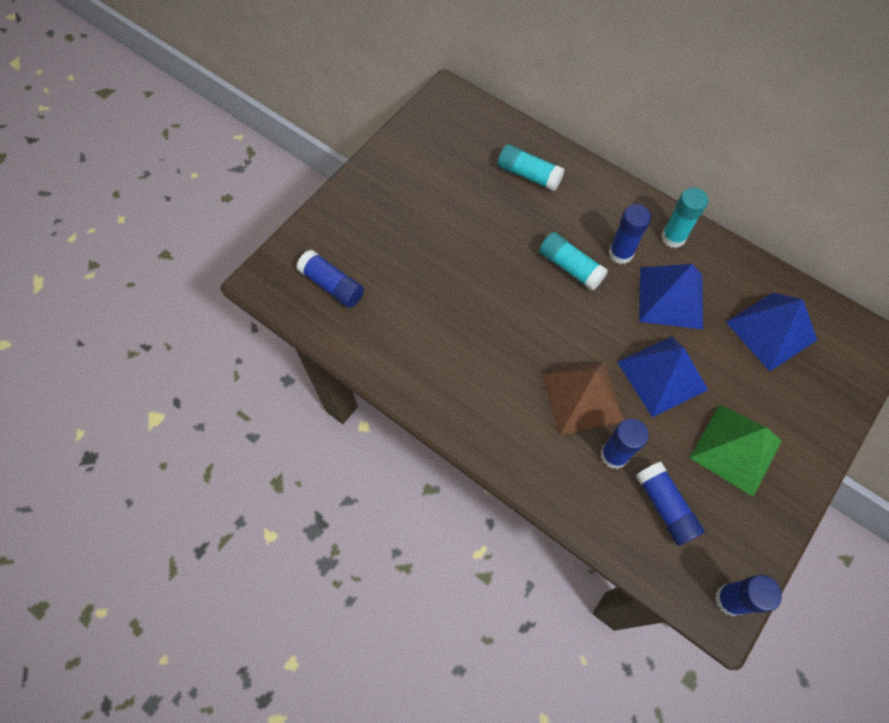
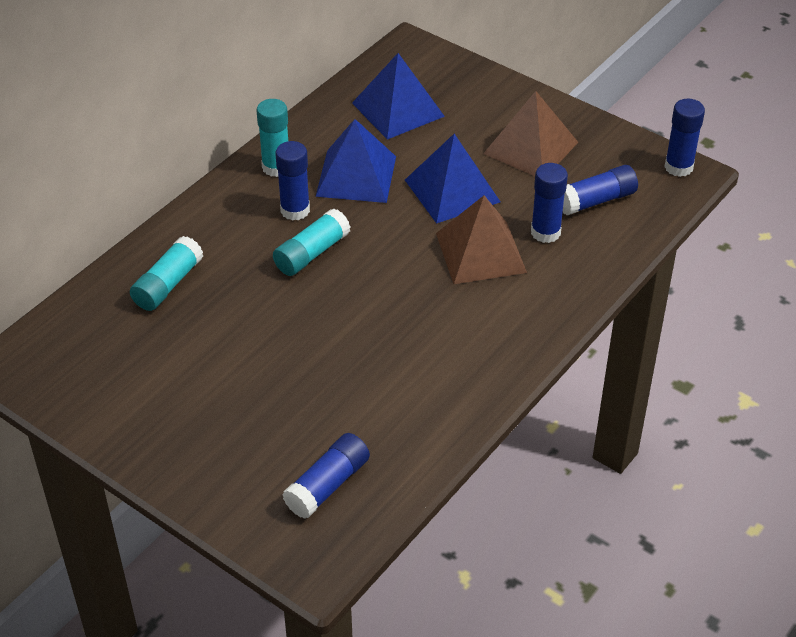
camera: 90 degrees left, 20 degrees down
green pyramid [690,404,782,497] -> brown pyramid [483,91,578,176]

